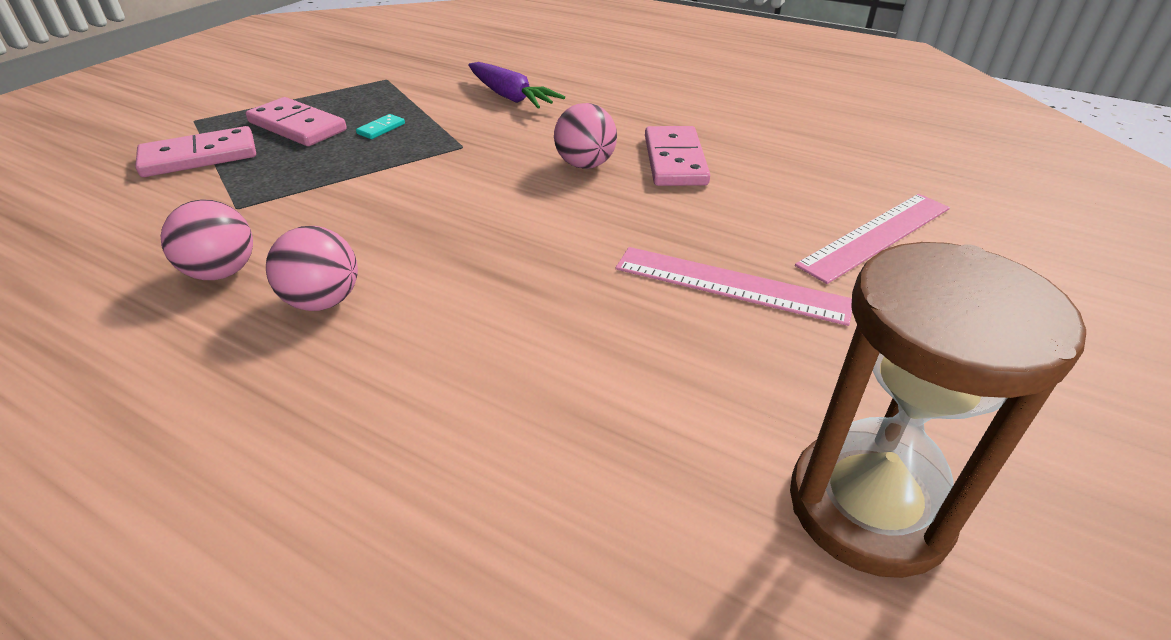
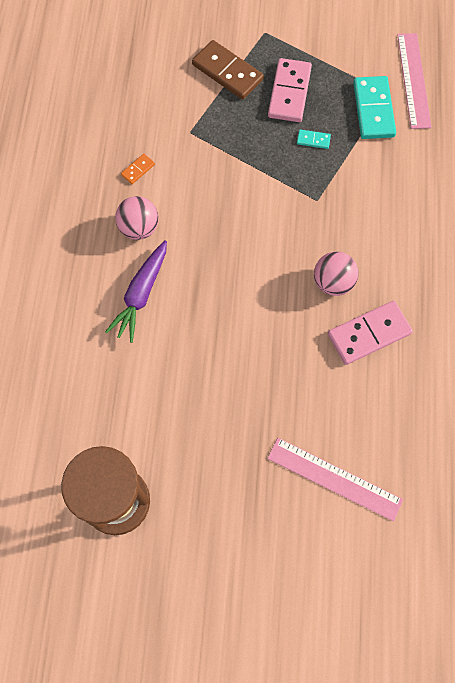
camera: 65 degrees right, 30 degrees up
pink domino [135,126,256,177] -> brown domino [192,40,264,99]
pink ball [161,199,253,280] -> orange domino [121,154,155,184]
purple carrot [468,62,565,109] -> purple carrot moved to [105,240,167,343]
pink ruler [615,247,852,326] -> pink ruler moved to [397,33,432,129]
none -> turquoise domino [353,76,396,139]

